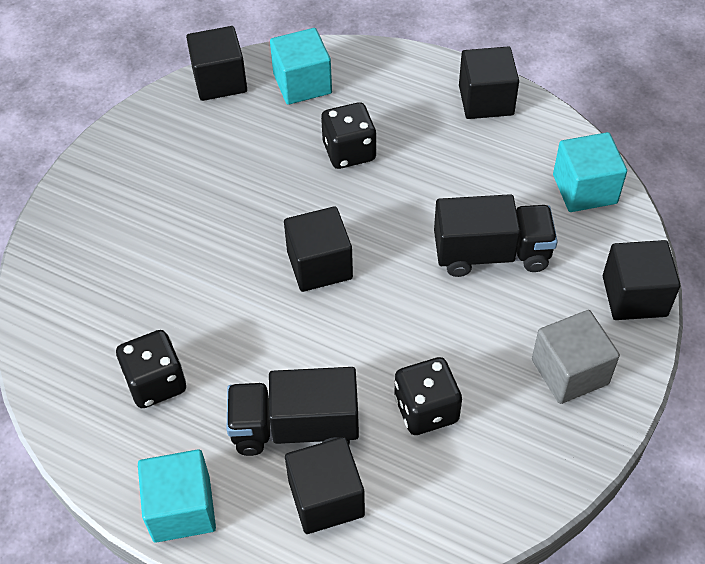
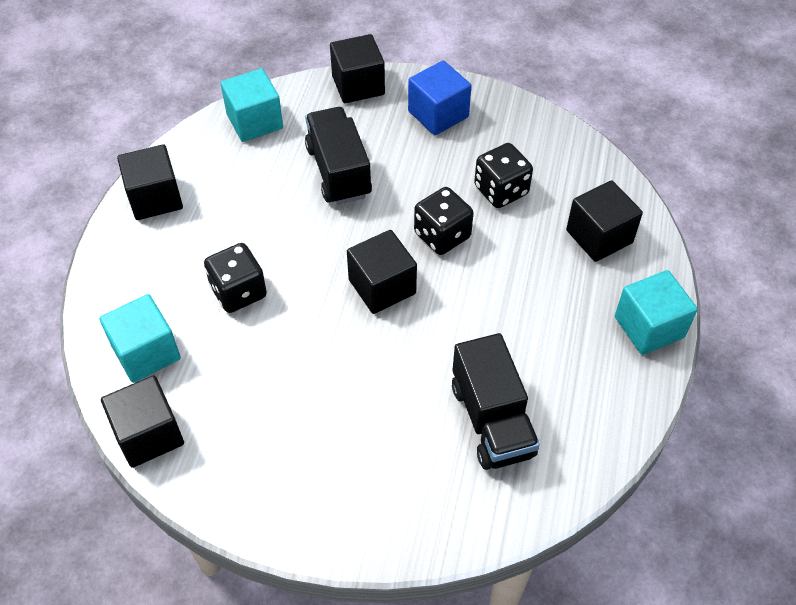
camera: 105 degrees left, 0 degrees up
black dice [116,330,186,408] -> black dice moved to [414,187,474,255]
black truck [227,367,359,456] -> black truck moved to [452,333,540,470]
grey cube [532,310,620,404] -> blue cube [408,60,471,135]

